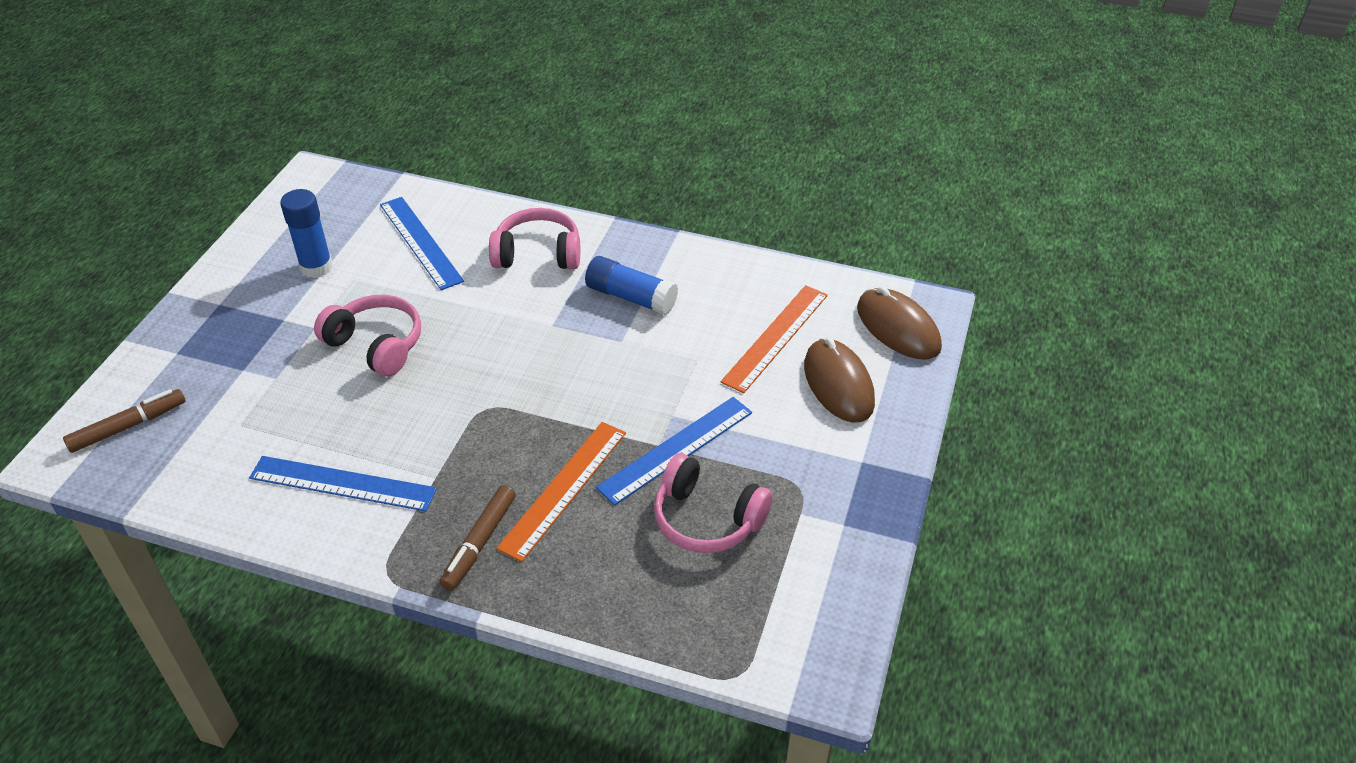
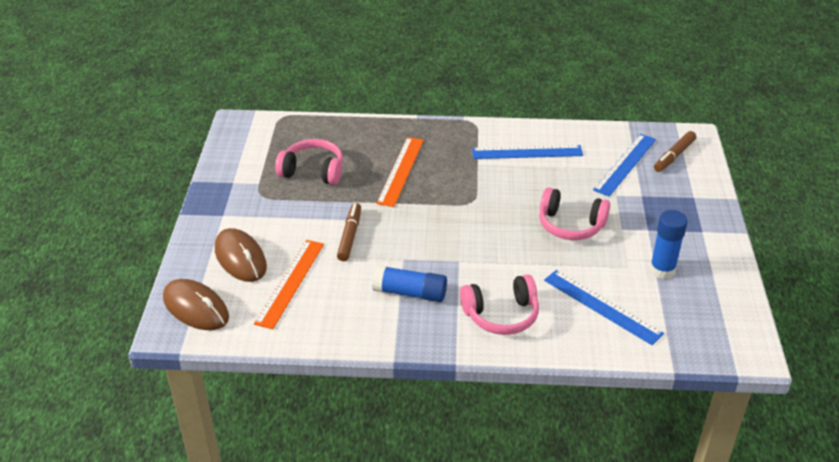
camera: 165 degrees right, 5 degrees down
brown marker [440,485,516,591] -> brown marker moved to [337,203,361,261]
blue ruler [596,397,752,505] -> blue ruler moved to [593,134,656,197]

